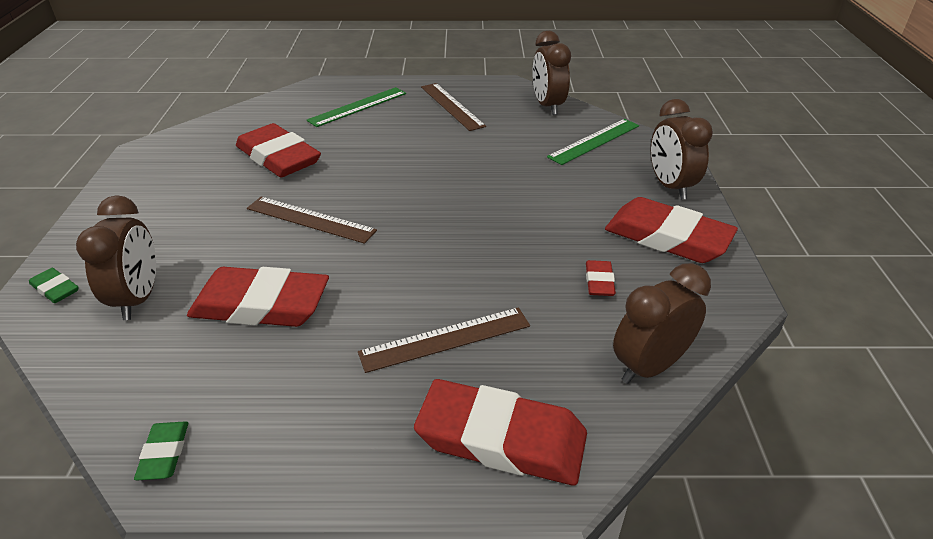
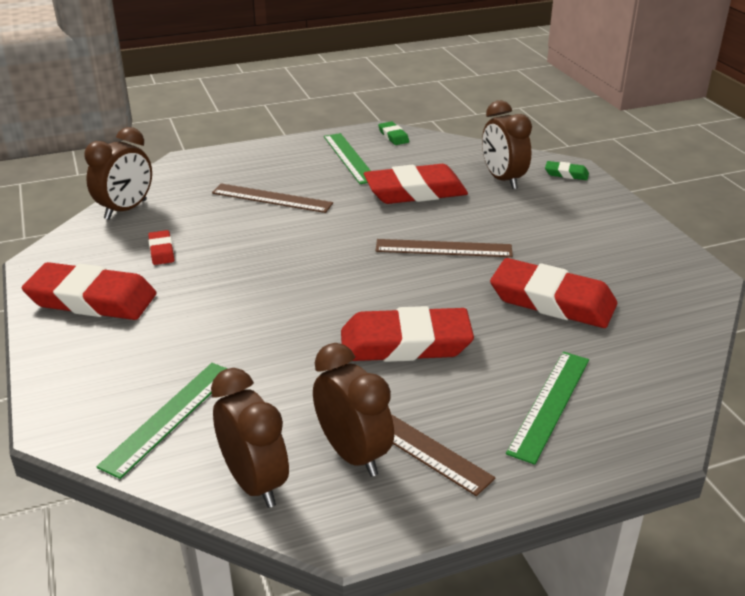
camera: 160 degrees right, 5 degrees down
brown ruler [358,307,530,373] -> brown ruler turned 60 degrees clockwise [212,184,333,213]
red eraser [414,379,587,485] -> red eraser moved to [341,306,474,362]
brown clock [651,99,713,200] -> brown clock moved to [313,343,394,477]
none -> green ruler [324,133,371,184]

